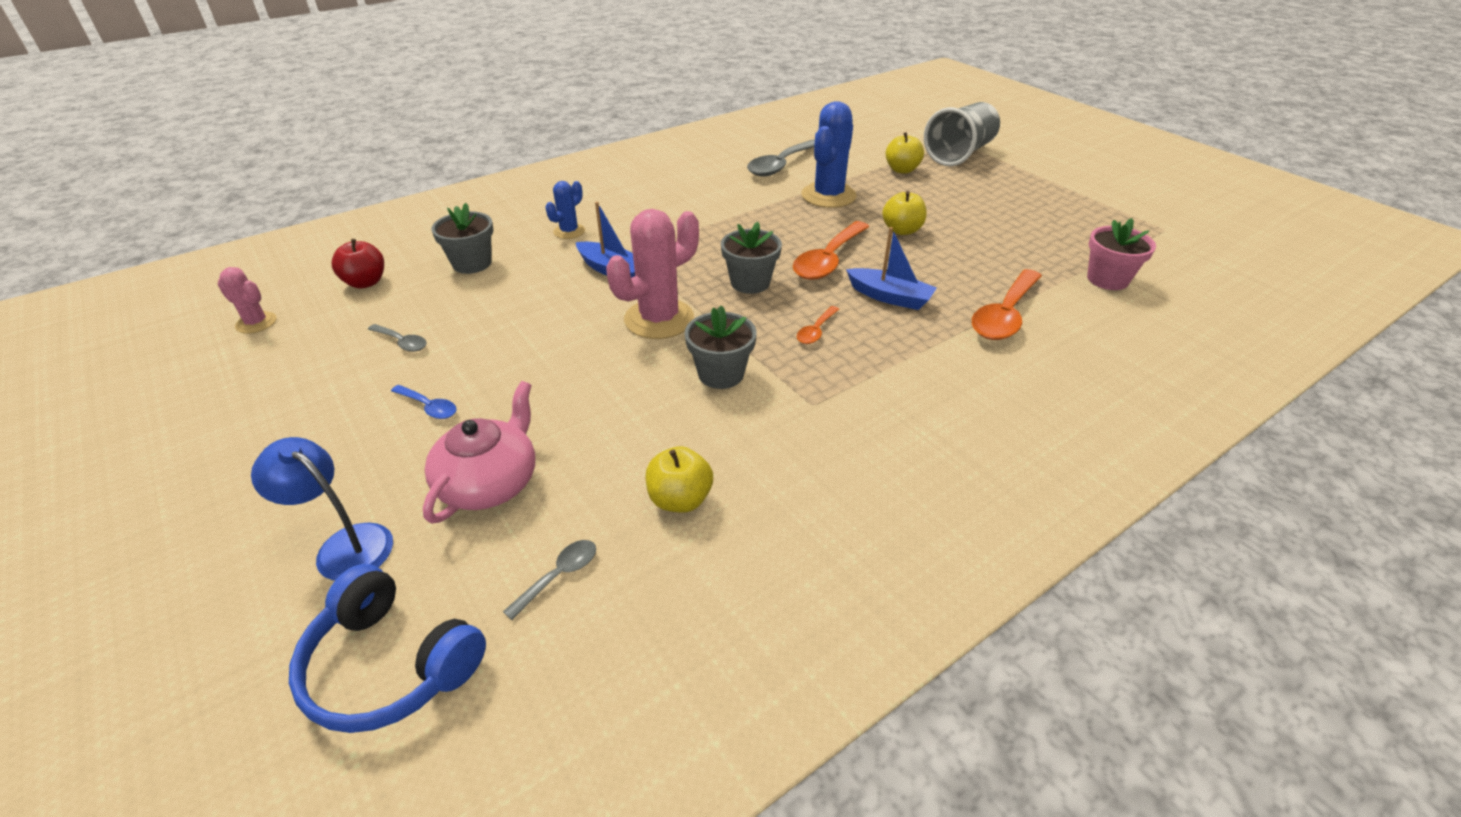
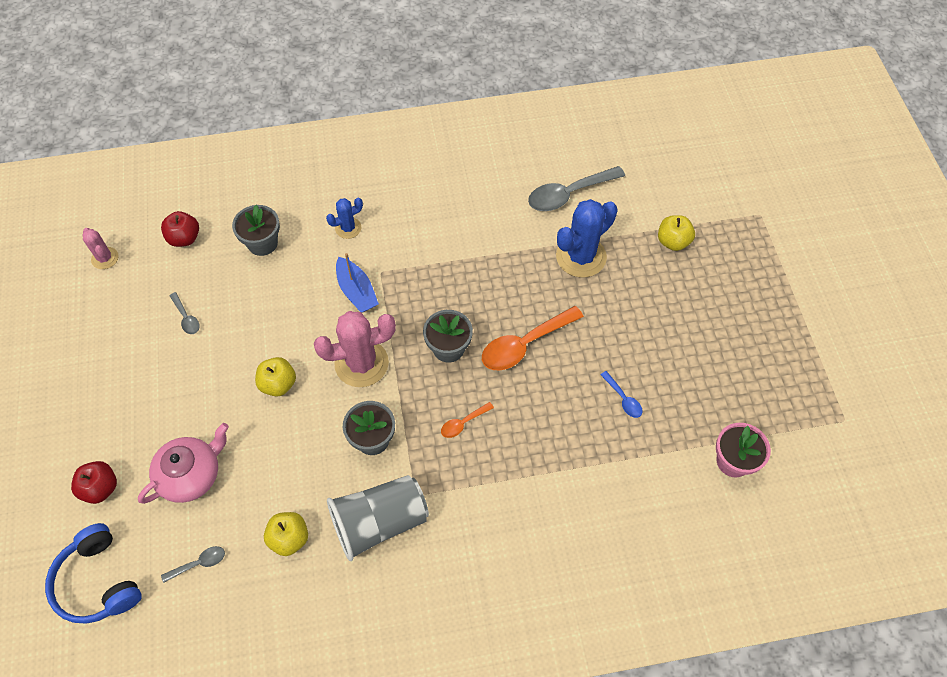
camera: 25 degrees right, 20 degrees up
blue lamp [251,437,393,581] -> red apple [71,461,117,504]
blue spoon [391,385,457,419] -> blue spoon moved to [600,371,642,418]
blue boat [846,227,937,310] -> none
yellow apple [882,191,926,235] -> yellow apple moved to [255,357,296,396]
grey cup [924,102,1000,166] -> grey cup moved to [327,475,429,561]
orange spoon [972,269,1042,340] -> none

